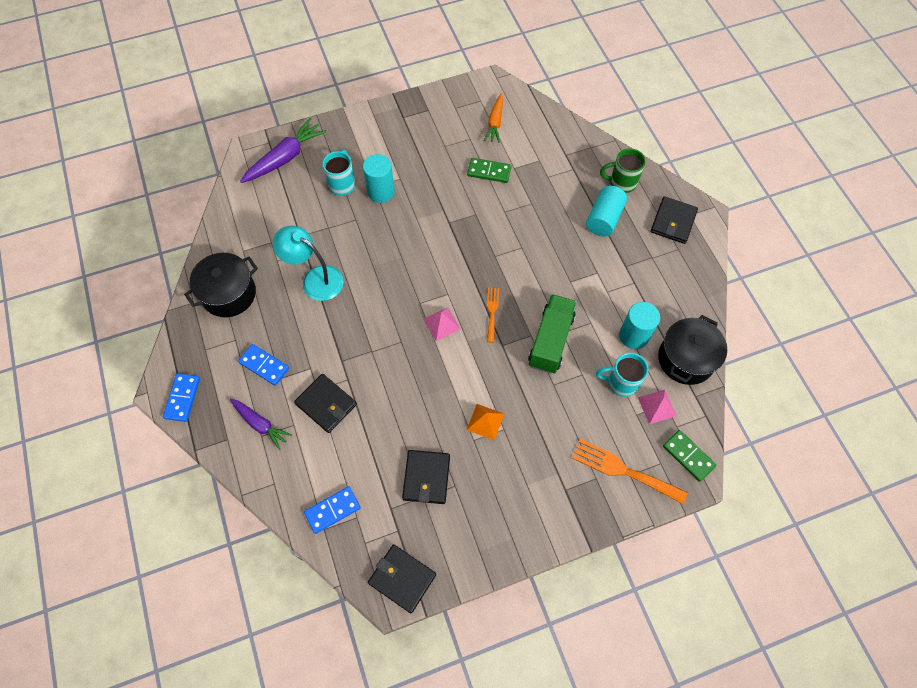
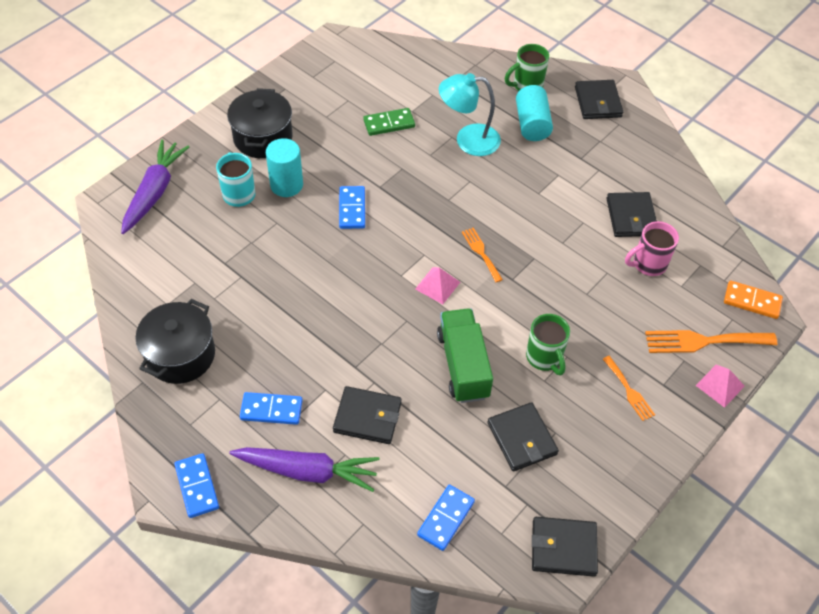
camera: 30 degrees left, 10 degrees down
purple carrot [230,399,292,450] -> purple carrot [230,447,380,492], size x1.57
turquoise lamp [273,226,343,301] -> turquoise lamp moved to [439,73,501,156]
orange pyramid [467,404,504,440] -> green mug [526,314,570,375]
orange carrot [484,94,503,143] -> none
green truck [528,294,577,374] -> green truck moved to [437,308,493,403]
turquoise mug [596,353,648,397] -> pink mug [625,221,679,276]
turquoise cylinder [619,302,660,349] -> black wallet [606,192,657,237]
pink pyramid [638,390,676,424] -> pink pyramid moved to [695,365,745,408]
black pot [658,315,727,385] -> black pot moved to [227,88,293,158]
green domino [663,430,716,482] -> orange domino [724,281,783,319]
none -> blue domino [339,186,365,229]
none -> orange fork [603,356,655,421]

